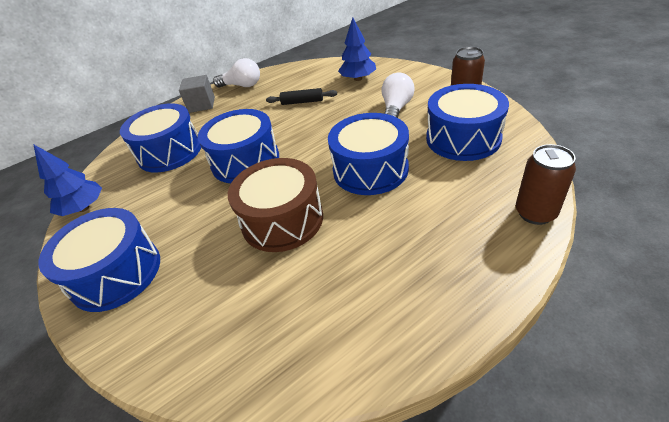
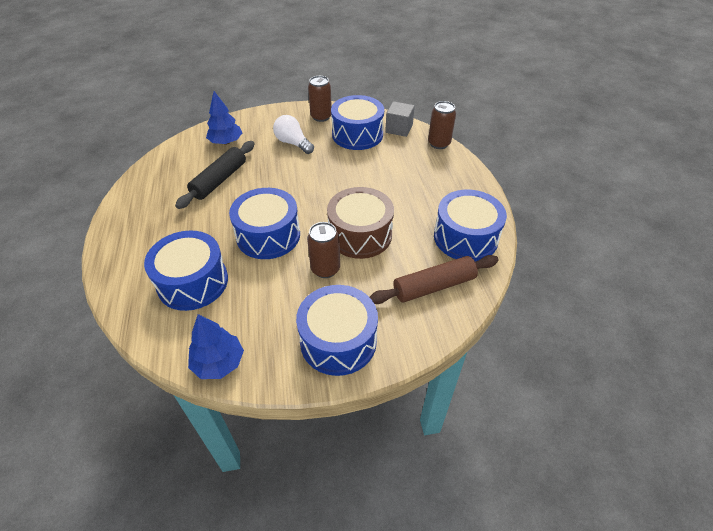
camera: 70 degrees left, 5 degrees up
grey cube [179,75,215,113] -> grey cube moved to [385,101,415,137]
white light bulb [213,58,260,87] -> none
black rolling pin [266,88,337,105] -> black rolling pin [175,141,254,209], size x1.65
blue drum [328,113,409,195] -> blue drum moved to [434,190,507,261]
none -> brown can [307,222,340,278]
none -> brown rolling pin [370,255,499,304]

